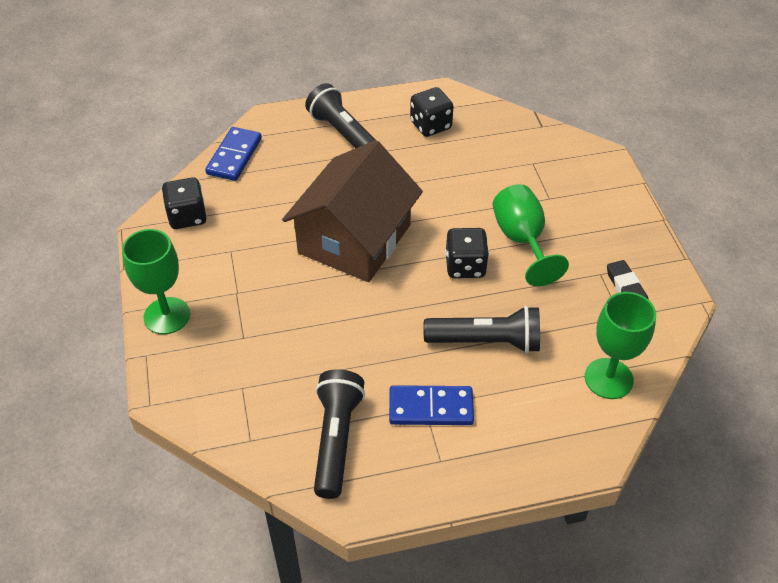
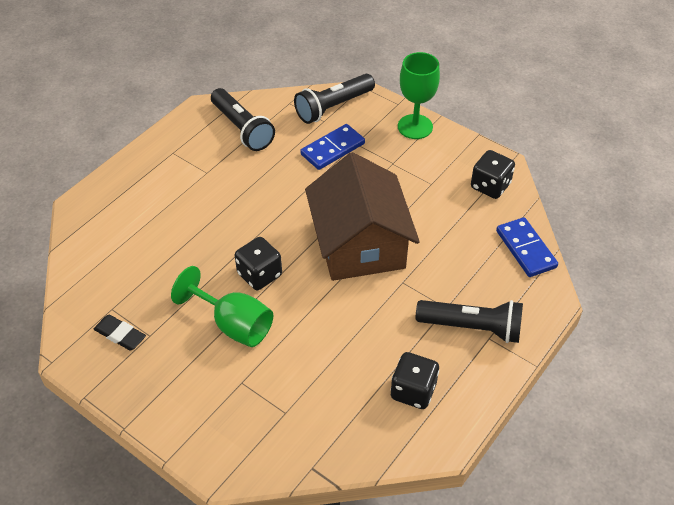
camera: 140 degrees right, 0 degrees up
blue domino [389,385,474,425] -> blue domino moved to [300,124,365,170]
black flashlight [423,306,540,353] -> black flashlight moved to [294,74,375,124]
green goblet [585,292,656,399] -> none

